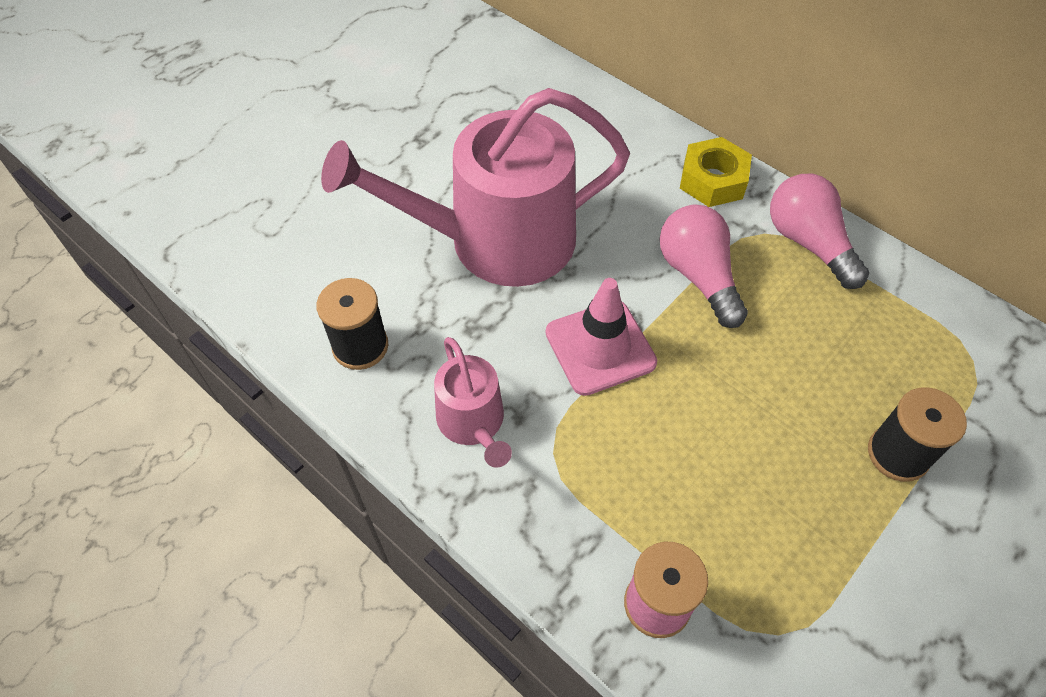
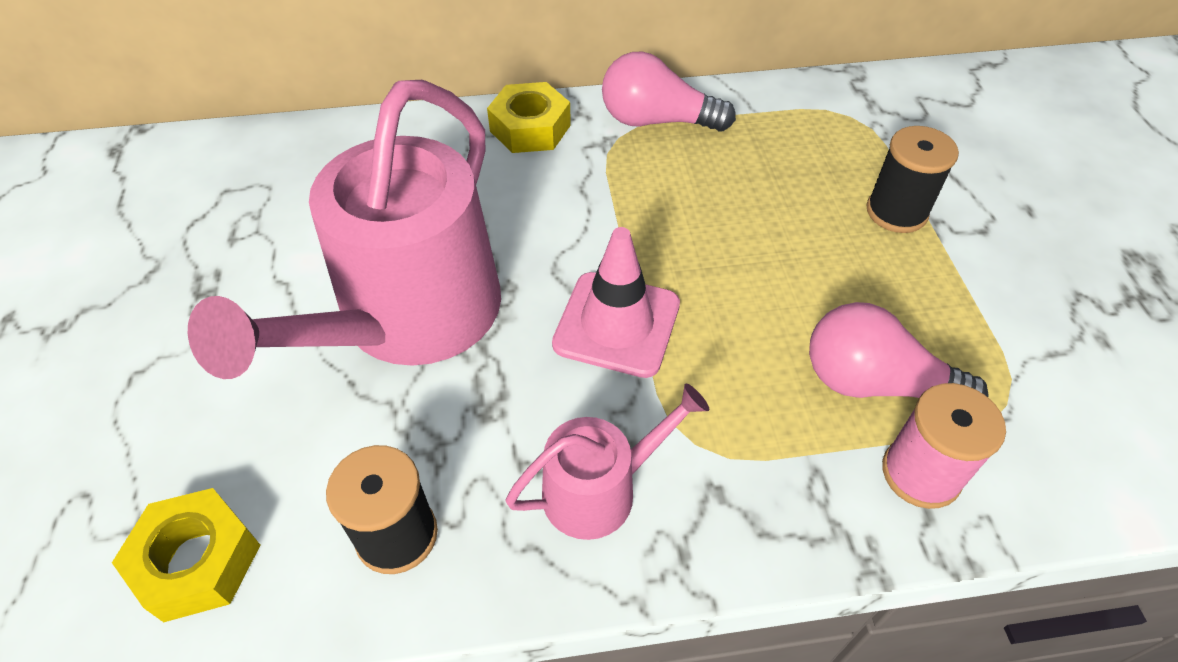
camera: 50 degrees left, 5 degrees down
pink watering can [434,337,512,468] -> pink watering can turned 45 degrees counterclockwise [505,384,709,540]
pink light bulb [660,205,748,328] -> pink light bulb moved to [809,302,989,398]
none -> yellow nut [112,488,260,622]

